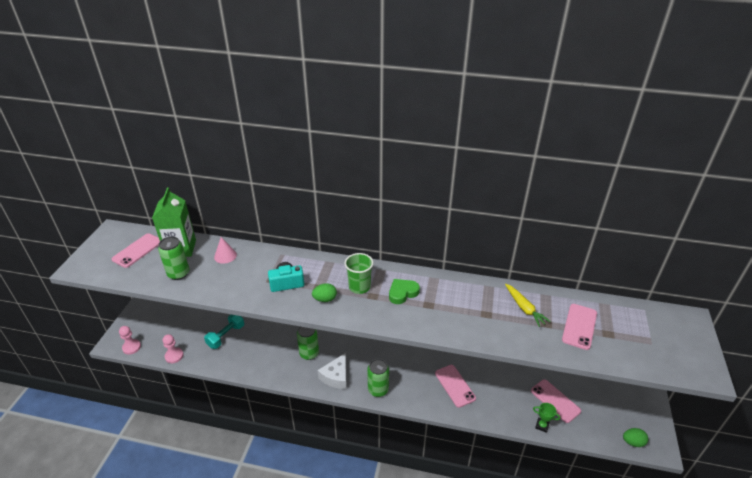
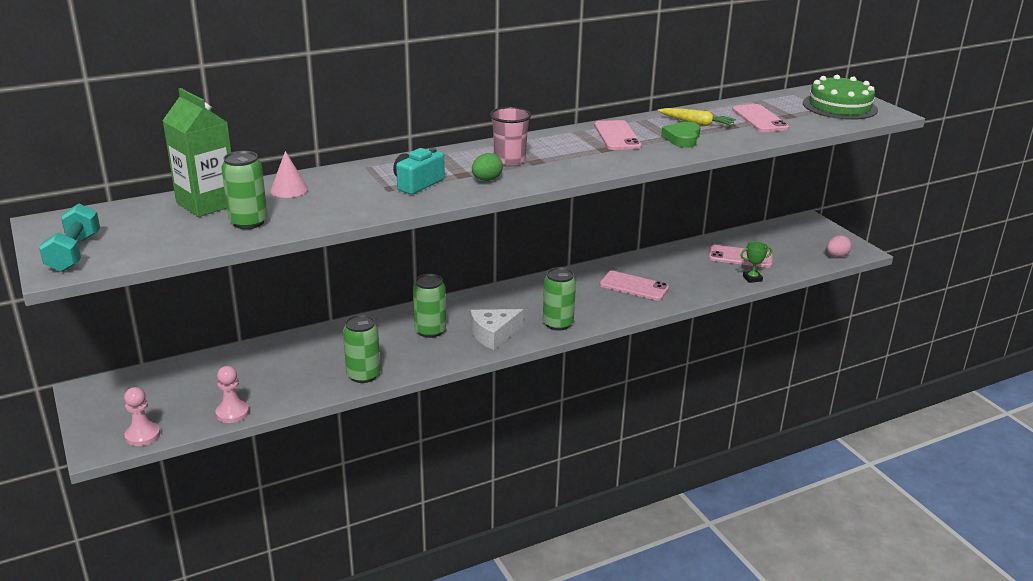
camera: 40 degrees left, 10 degrees down
pink phone [112,233,160,268] -> pink phone moved to [594,120,642,150]
turquoise dumbbell [204,315,244,349] -> turquoise dumbbell moved to [39,204,100,272]
white cheese [318,353,347,389] -> white cheese turned 75 degrees clockwise [471,309,523,350]
green cup [345,253,374,294] -> pink cup [490,107,531,166]
green heart [389,279,420,304] -> green heart moved to [661,122,700,148]
green egg [623,428,648,447] -> pink egg [827,235,852,257]
none -> green can [343,315,380,383]
none -> green cake [803,75,878,120]

